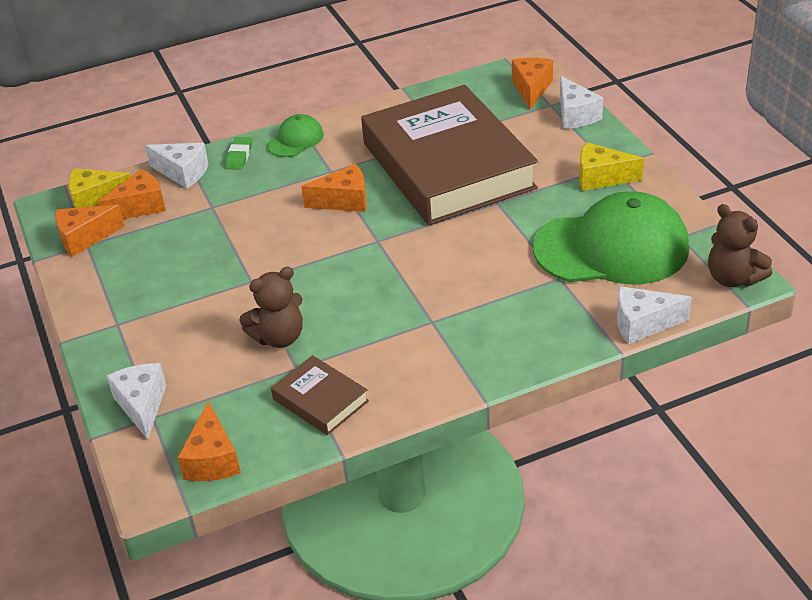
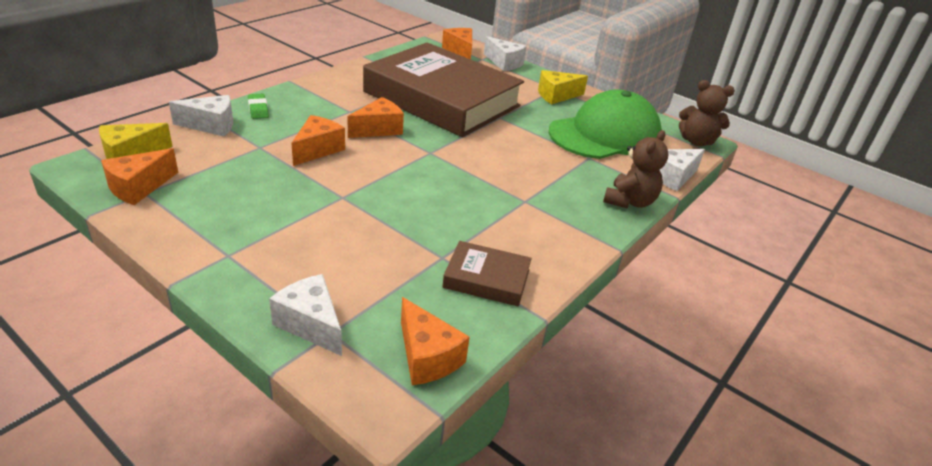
camera: 35 degrees left, 5 degrees down
orange cheese [98,169,166,219] -> orange cheese moved to [291,115,345,166]
brown teddy bear [239,267,303,348] -> brown teddy bear moved to [603,130,669,208]
green cap [267,114,324,157] -> none

